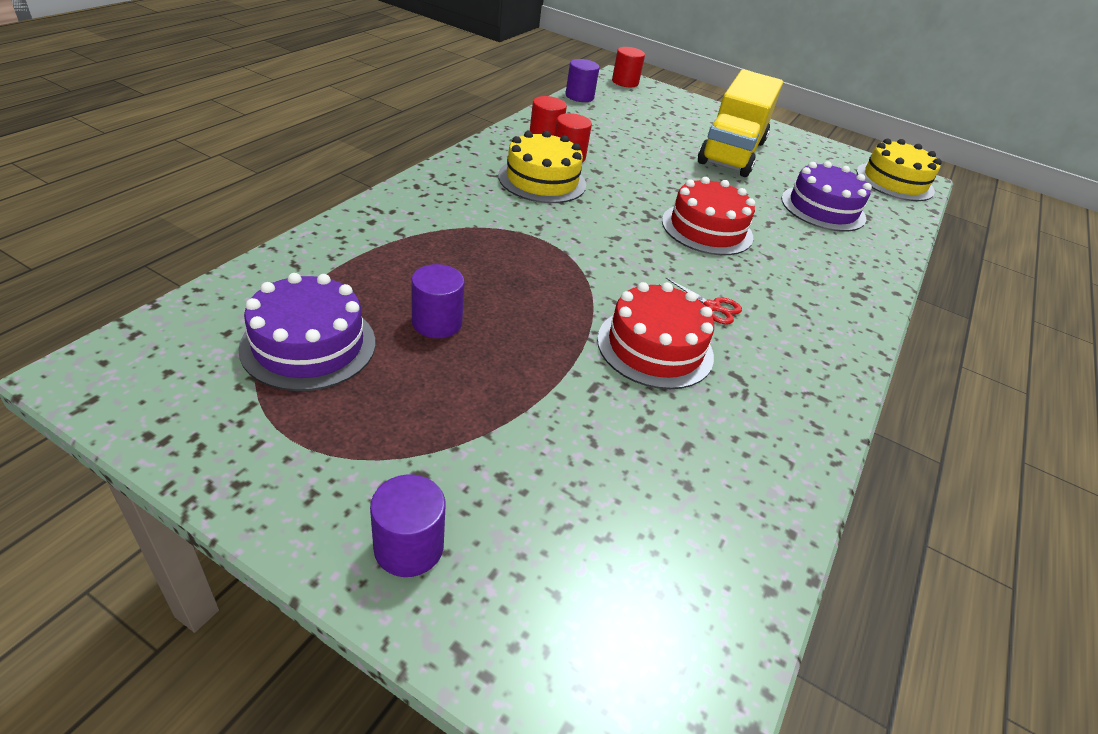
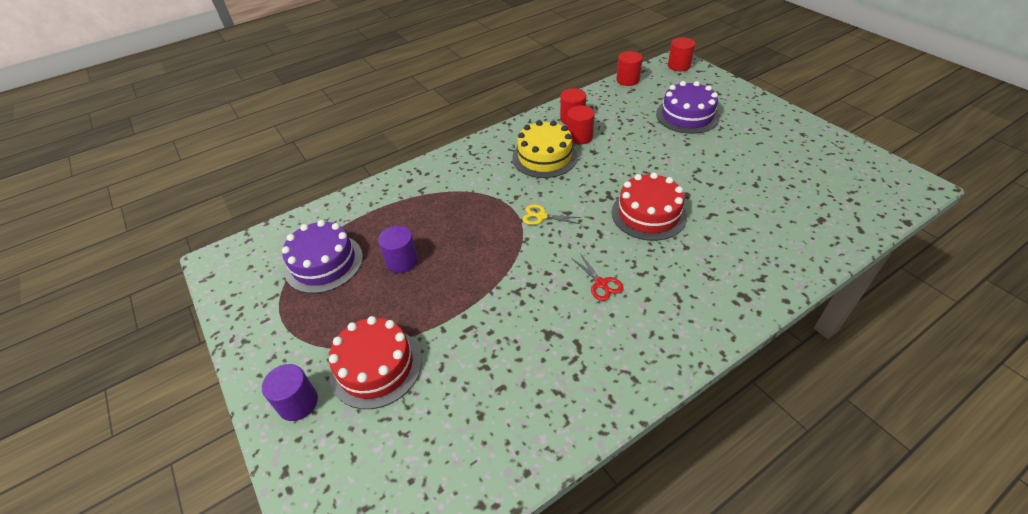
camera: 35 degrees right, 5 degrees up
purple cylinder [566,59,600,102] -> red cylinder [616,51,643,86]
red cake [597,282,714,389] -> red cake moved to [329,316,422,409]
yellow truck [698,69,783,177] -> none
purple cake [781,161,872,232] -> purple cake moved to [656,81,719,134]
yellow cake [857,139,942,201] -> none
none -> yellow scissors [522,204,582,225]

